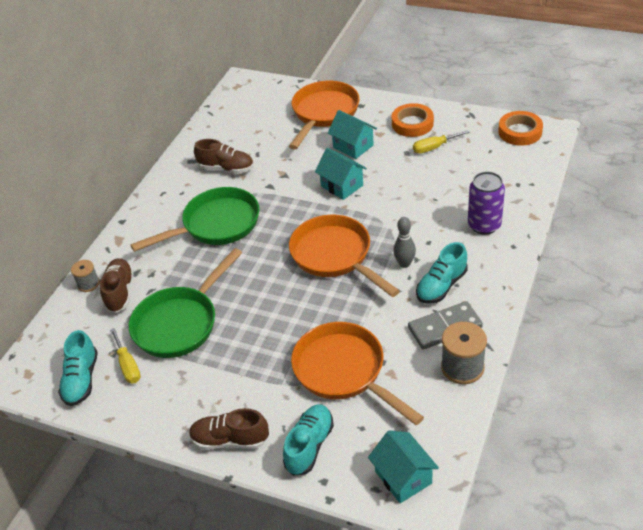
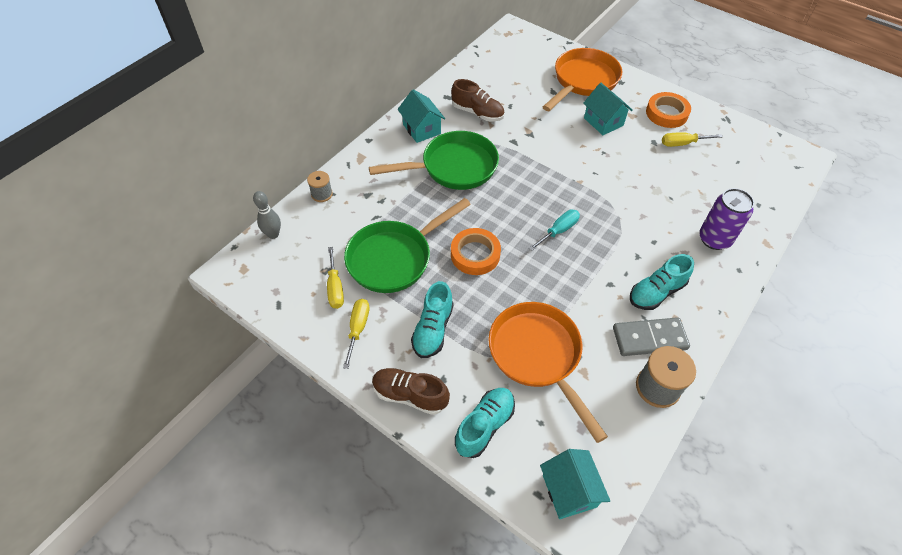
camera: 10 degrees right, 10 degrees up
turquoise shoe [58,330,98,406] -> turquoise shoe moved to [411,281,453,358]
brown shoe [100,258,134,313] -> none
orange pan [289,215,400,297] -> turquoise screwdriver [529,210,580,251]
turquoise house [315,148,367,200] -> turquoise house moved to [398,89,445,143]
grey bowling pin [393,217,416,268] -> grey bowling pin moved to [253,191,281,239]
orange tape [498,111,543,146] -> orange tape moved to [451,228,501,275]
none -> yellow screwdriver [343,299,370,369]

